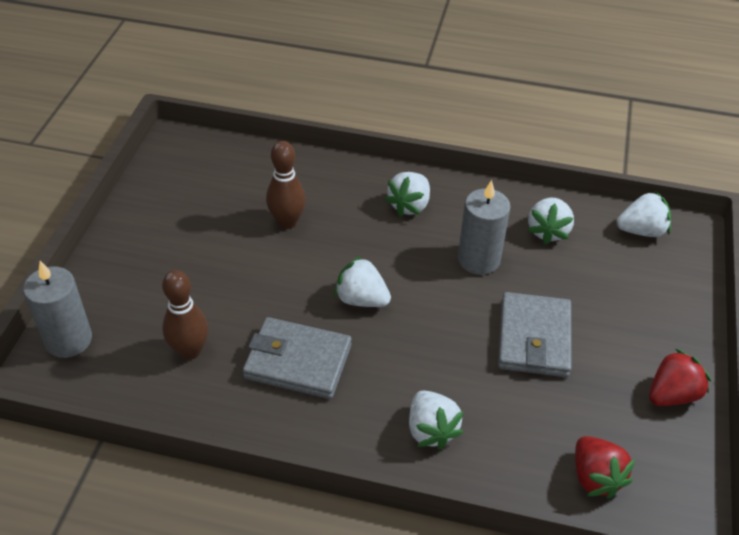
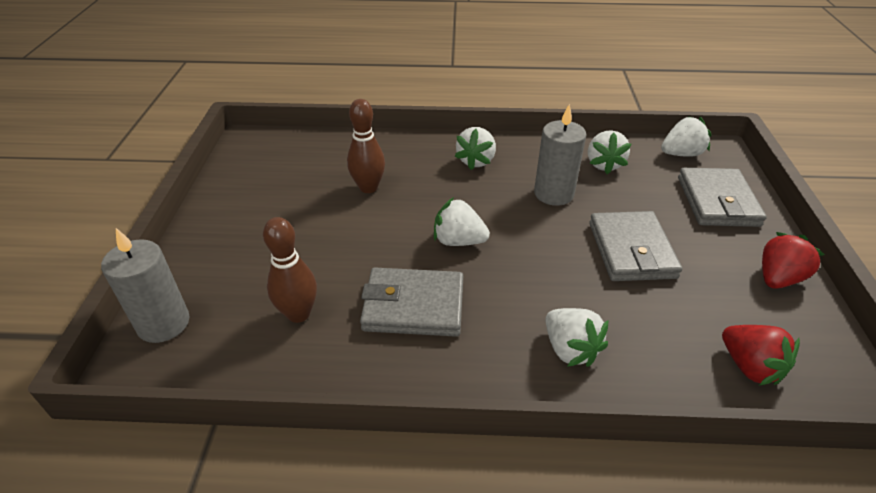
camera: 10 degrees left, 5 degrees down
none -> grey wallet [678,168,767,227]

